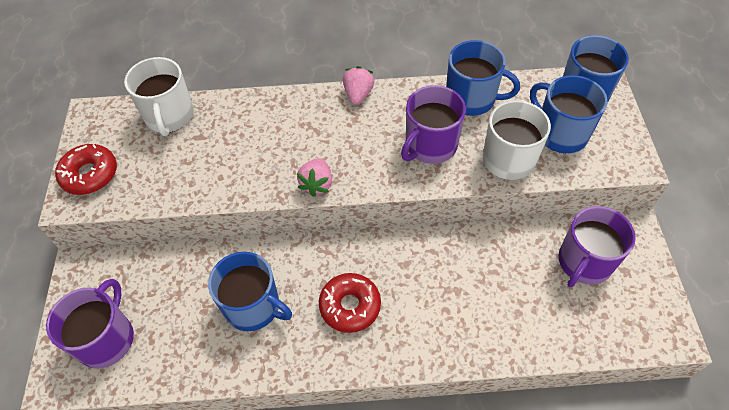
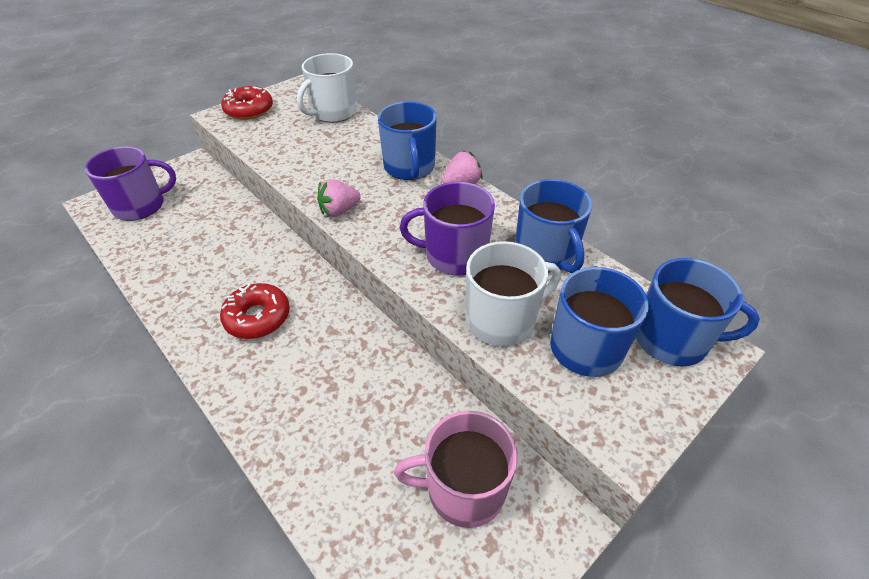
camera: 50 degrees right, 10 degrees down
blue mug [208,252,292,331] -> blue mug moved to [378,102,437,180]
purple mug [558,206,636,287] -> pink mug [394,411,518,528]

